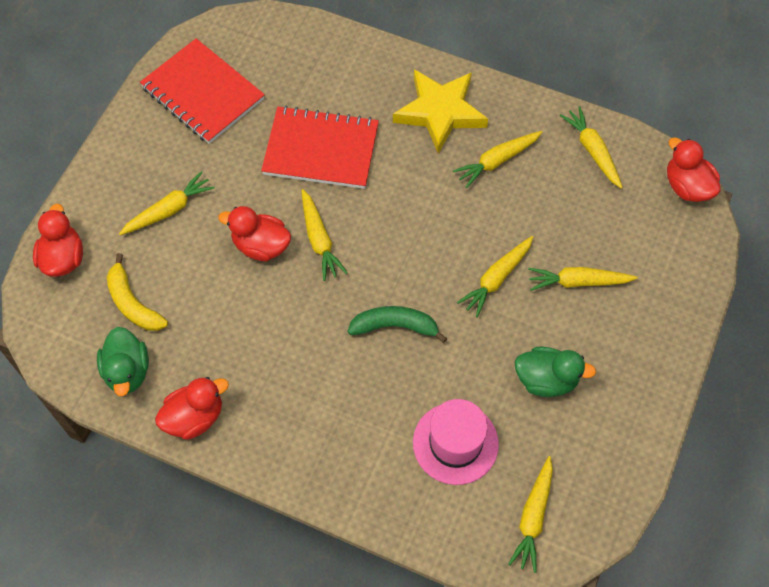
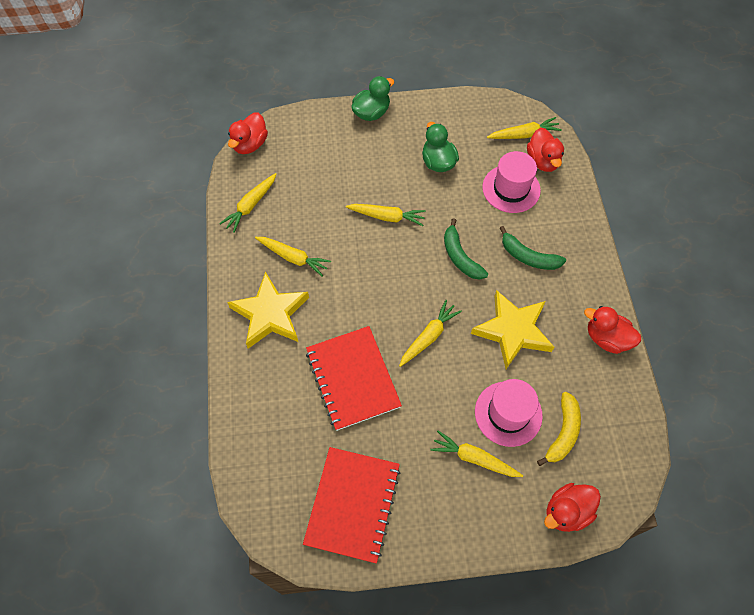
camera: 120 degrees left, 0 degrees up
green duck [97,327,149,396] -> green duck moved to [351,76,394,121]
red duck [218,206,291,261] -> red duck moved to [527,128,564,172]
yellow carrot [528,267,637,291] -> none
none -> yellow star [471,290,554,369]
none -> pink hat [475,379,543,447]
none -> green banana [500,226,566,270]

